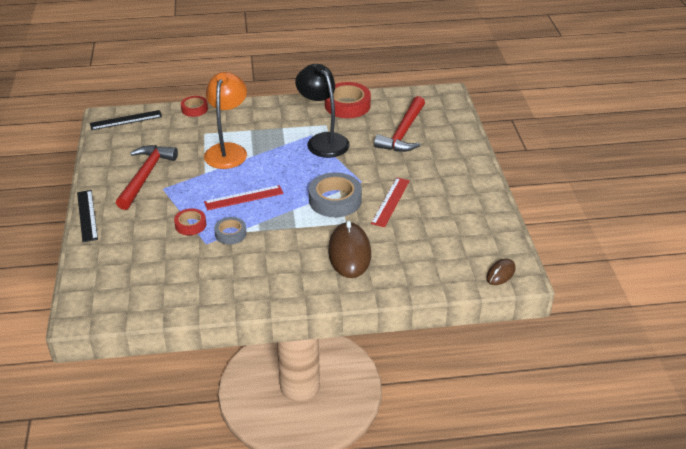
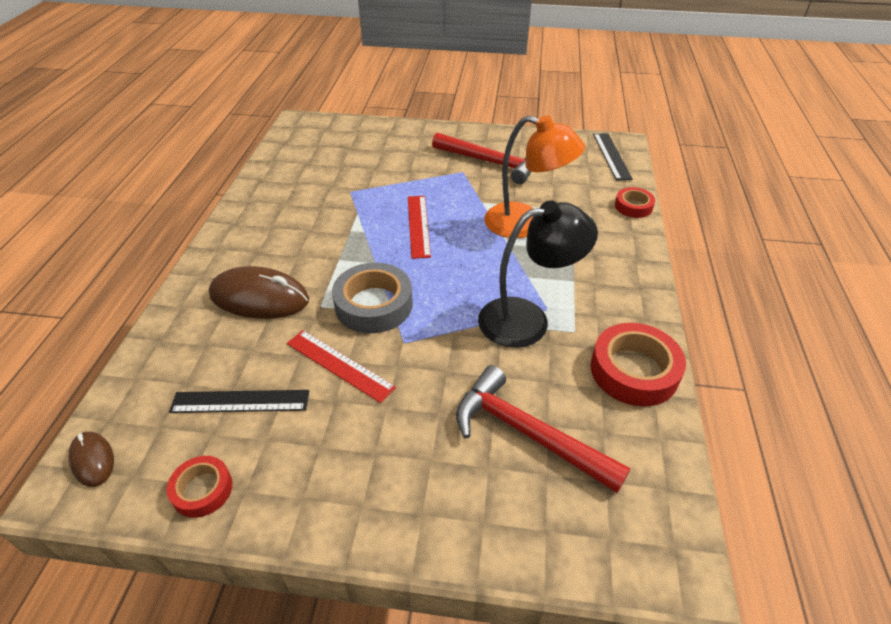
camera: 105 degrees right, 5 degrees up
black ruler [77,190,98,242] -> black ruler moved to [169,390,309,413]
red tape [174,208,206,235] -> red tape moved to [167,456,232,518]
grey tape [214,217,247,244] -> none

